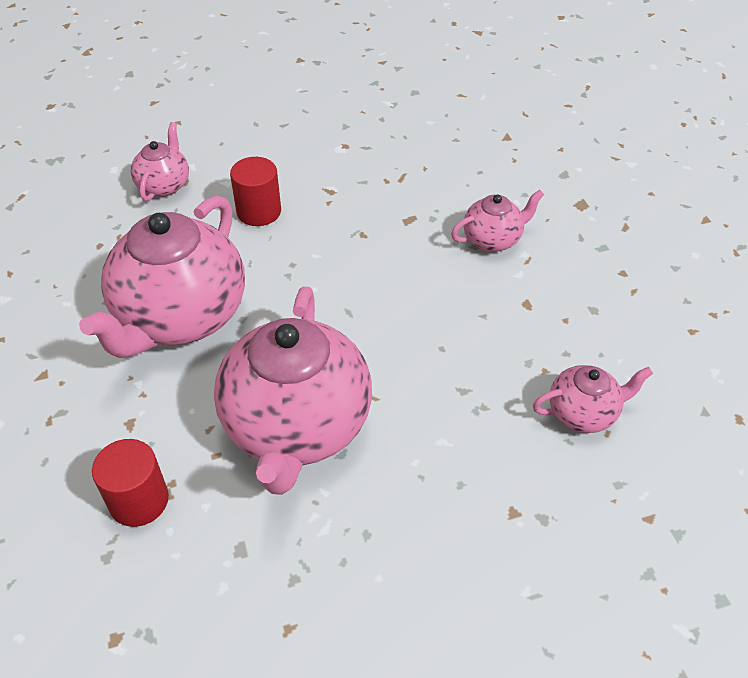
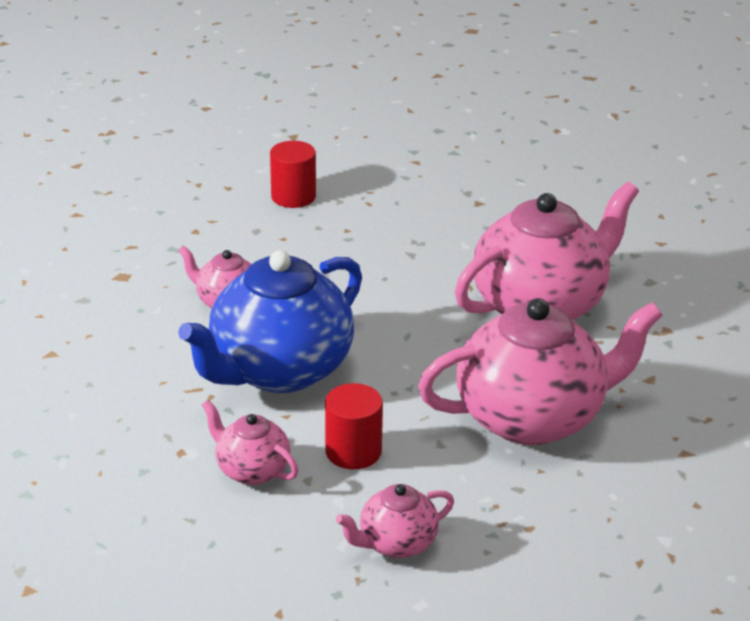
camera: 130 degrees left, 15 degrees down
red cylinder [92,439,169,527] -> red cylinder moved to [270,141,316,208]
pink teapot [533,365,653,433] -> pink teapot moved to [202,400,298,485]
none -> blue teapot [178,250,362,393]

